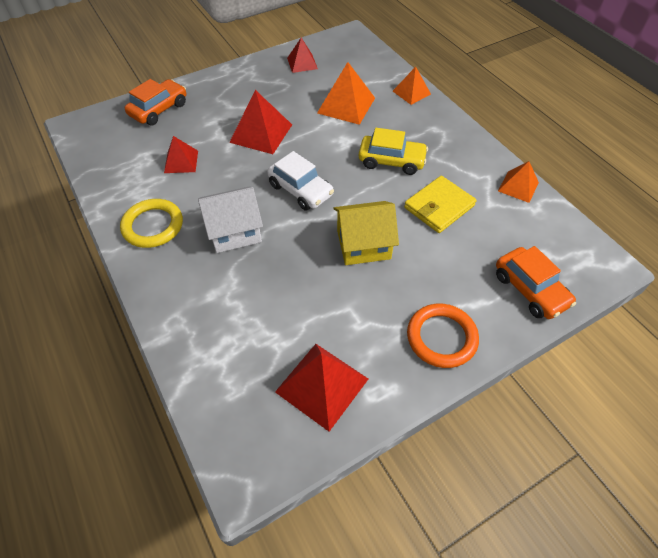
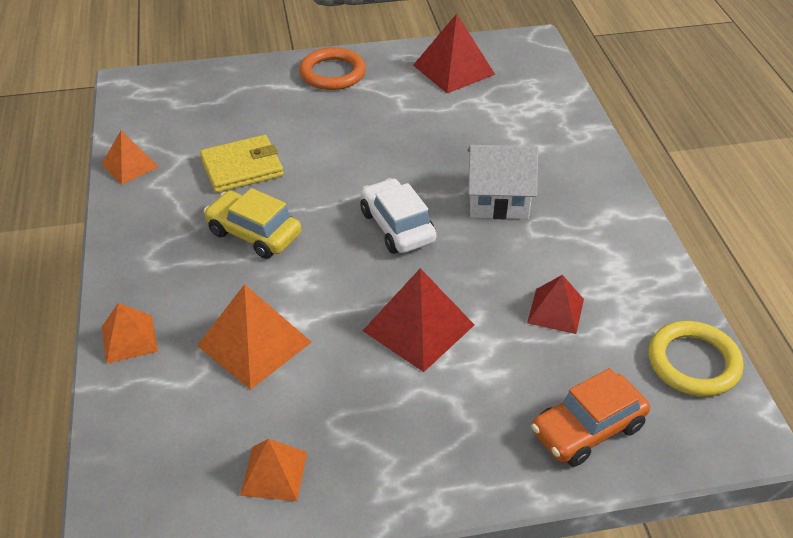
camera: 160 degrees left, 10 degrees down
yellow ring [120,199,183,248] -> yellow ring moved to [648,321,744,396]
red pyramid [287,38,318,73] -> orange pyramid [240,439,307,501]
yellow house [333,201,399,265] -> none
orange car [496,246,576,319] -> none

